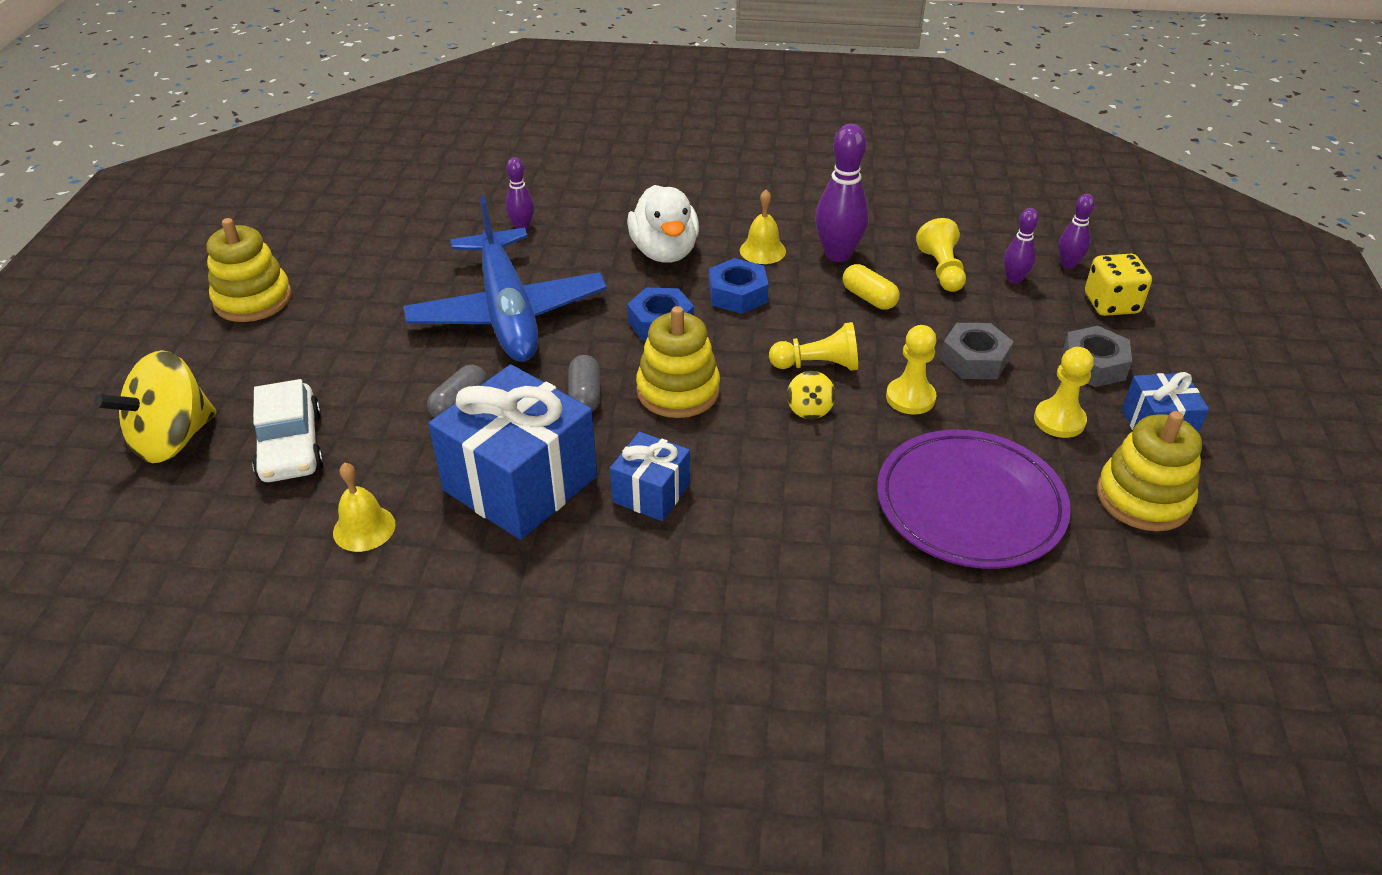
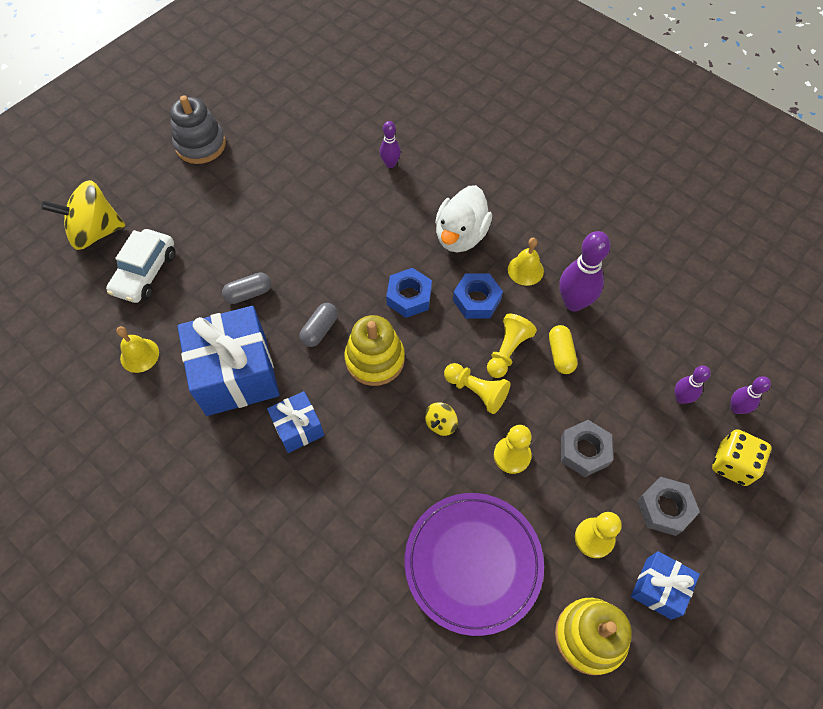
camera: 35 degrees right, 20 degrees up
yellow stacking toy [206,218,292,322] -> grey stacking toy [170,95,226,164]
blue plane [403,196,607,362] -> none
yellow pawn [916,218,966,292] -> yellow pawn moved to [487,313,537,378]

